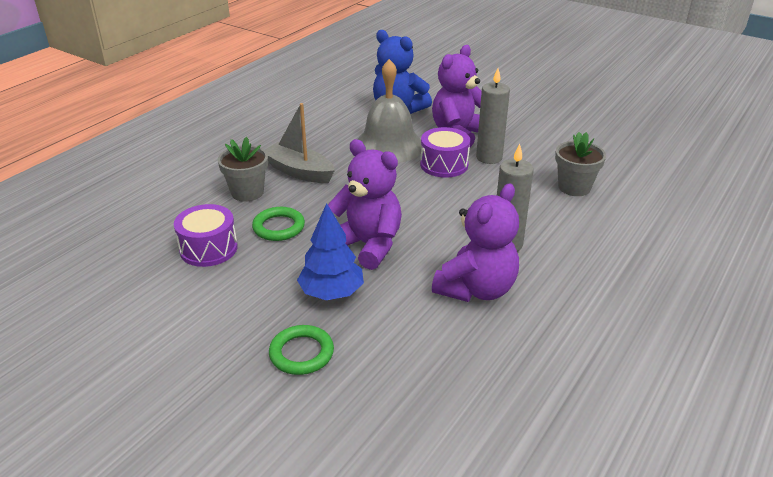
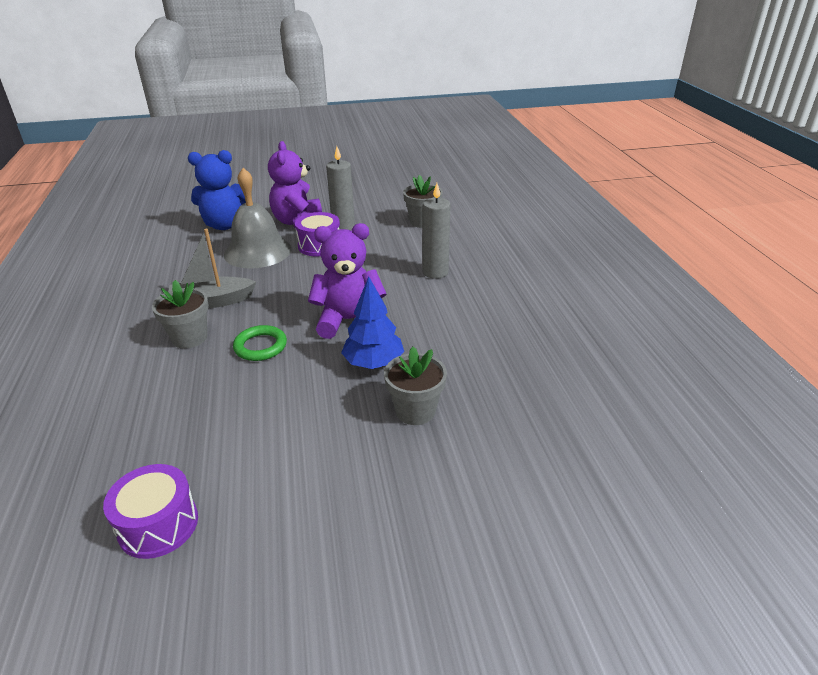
camera: 45 degrees left, 0 degrees up
purple drum [174,204,238,267] -> purple drum moved to [103,464,198,559]
green ring [269,325,334,375] -> grey flower pot [384,347,447,425]
purple teddy bear [432,183,519,302] -> none

